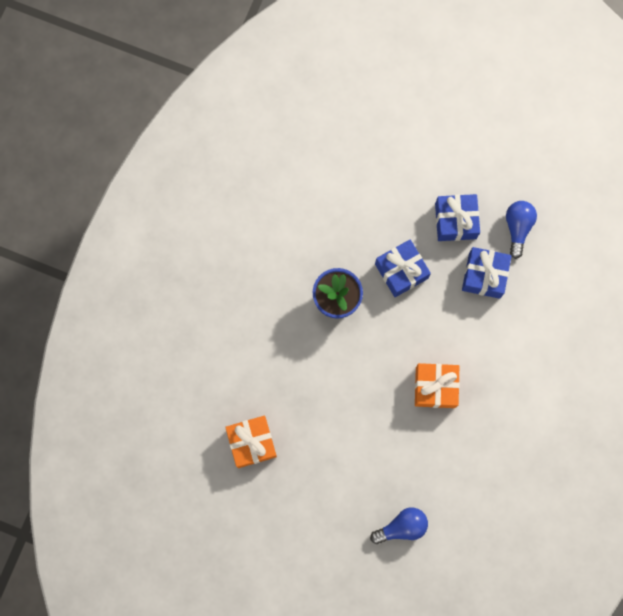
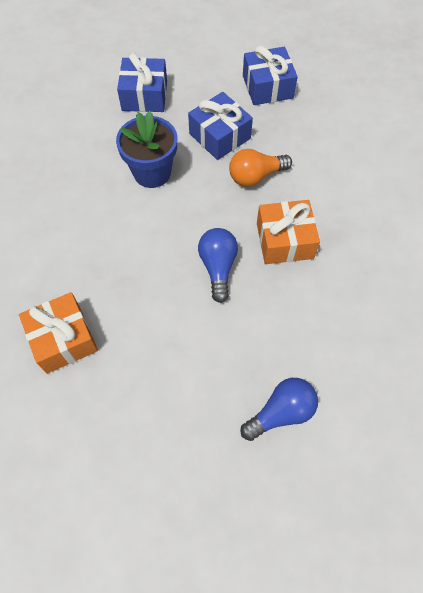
camera: 10 degrees left, 15 degrees down
blue gift [462,247,512,299] -> blue gift moved to [117,53,167,112]
blue light bulb [506,201,537,259] -> blue light bulb moved to [198,228,238,303]
none -> orange light bulb [229,149,292,187]

